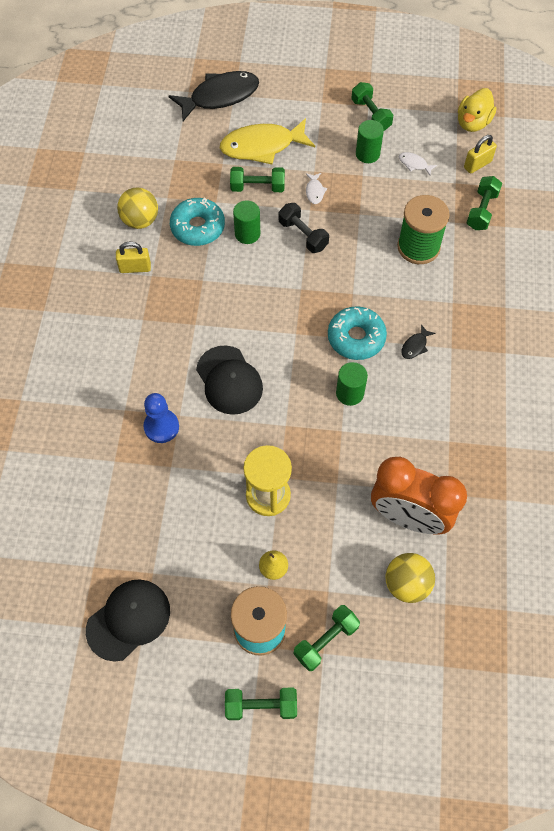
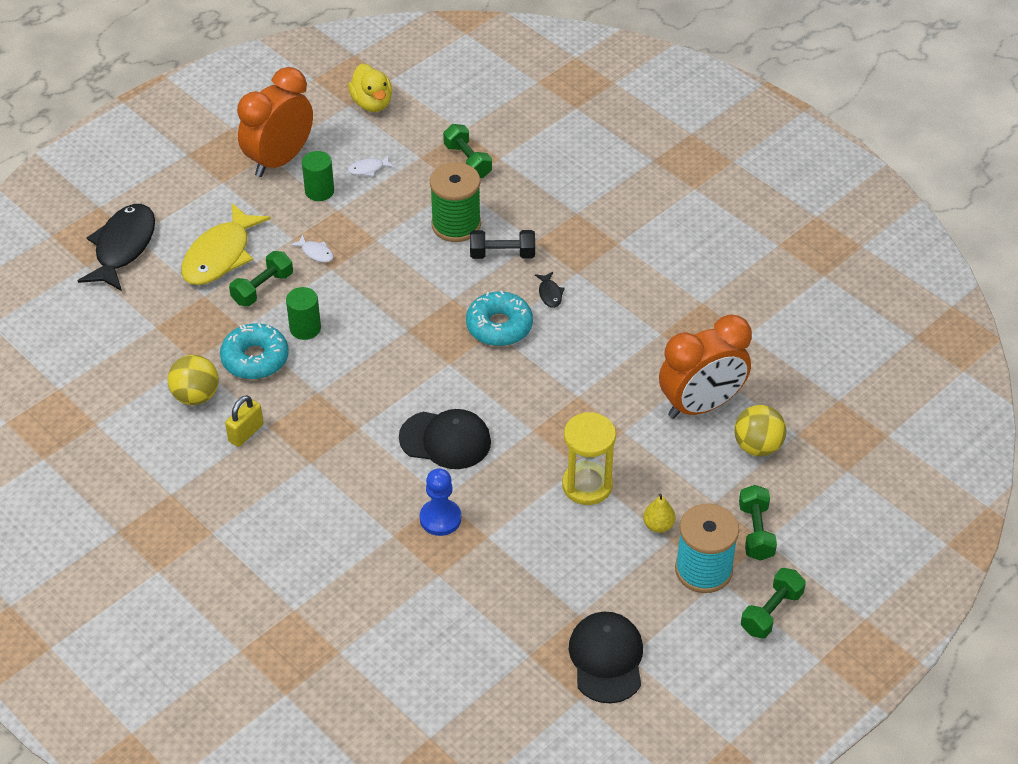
camera: 50 degrees left, 15 degrees down
black dumbbell [278,203,329,253] -> black dumbbell moved to [470,230,535,259]
green cylinder [336,362,368,406] -> none
green dumbbell [351,82,393,131] -> orange clock [237,67,313,177]
yellow padlock [464,135,497,174] -> none

